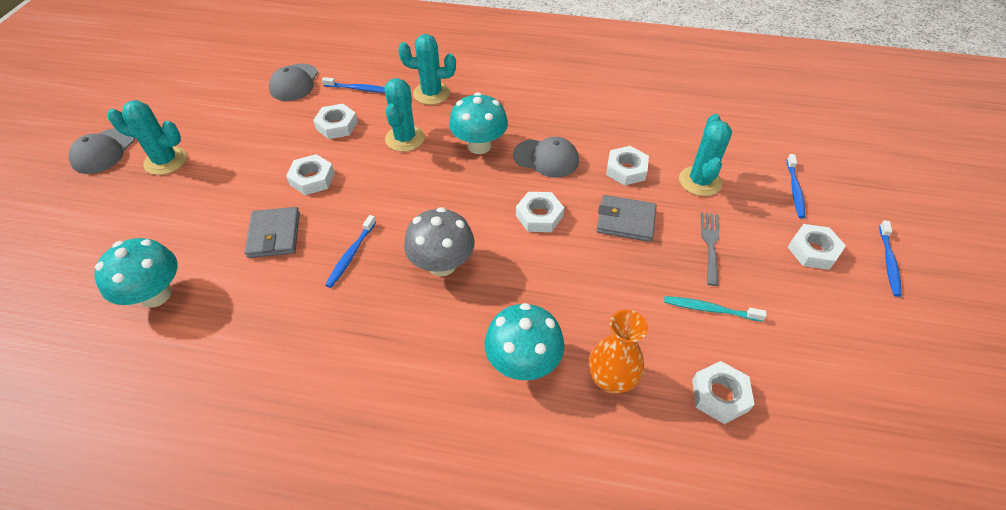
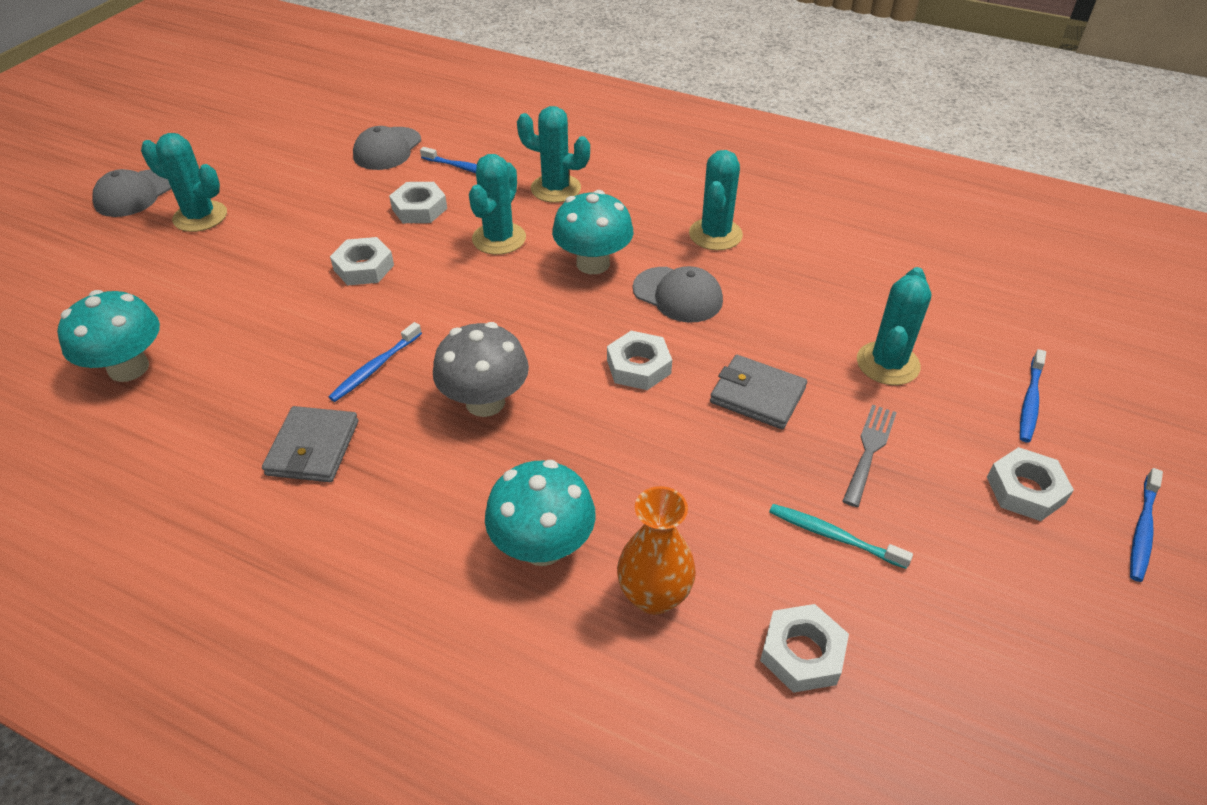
camera: 15 degrees right, 5 degrees down
grey wallet [244,207,300,258] -> grey wallet moved to [262,406,358,482]
white nut [606,146,649,186] -> none
none -> turquoise cactus [689,150,743,250]

